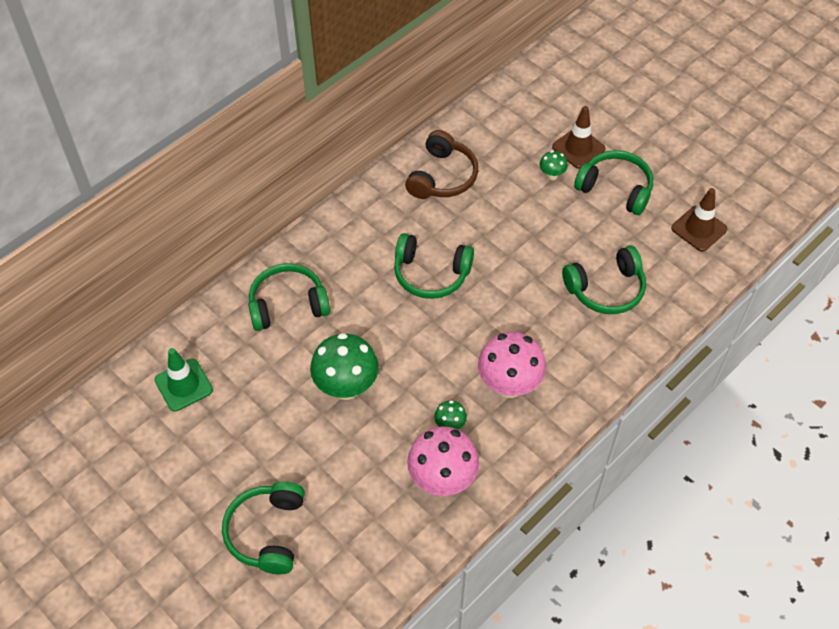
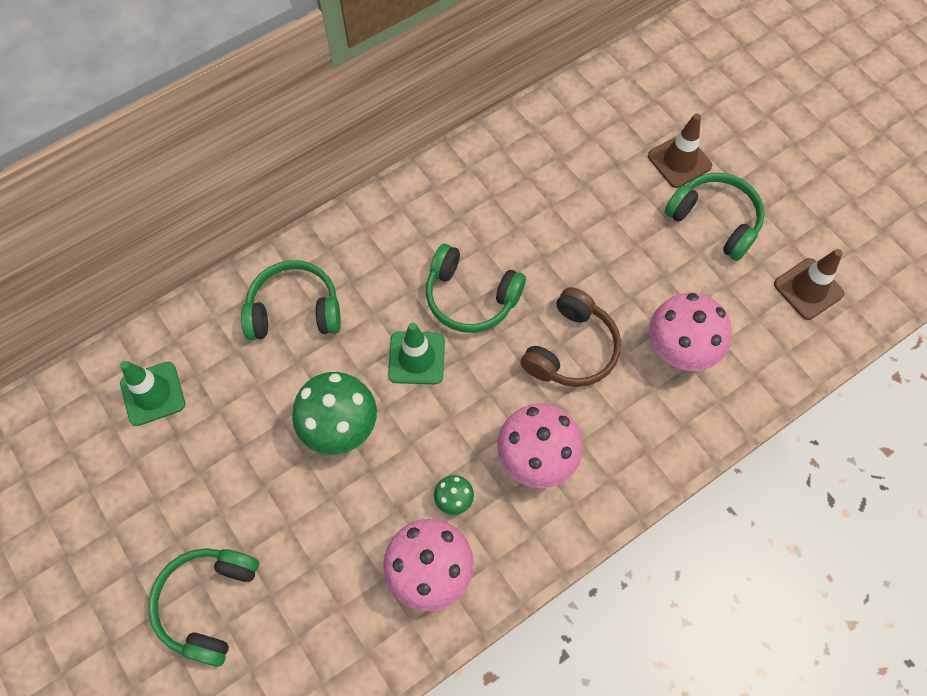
camera: 10 degrees right, 10 degrees up
brown headphones [405,130,478,199] -> brown headphones moved to [520,287,621,387]
green mushroom [540,151,568,180] -> none
green headphones [562,246,646,314] -> pink mushroom [649,292,732,371]
none -> green traffic cone [388,322,445,384]

